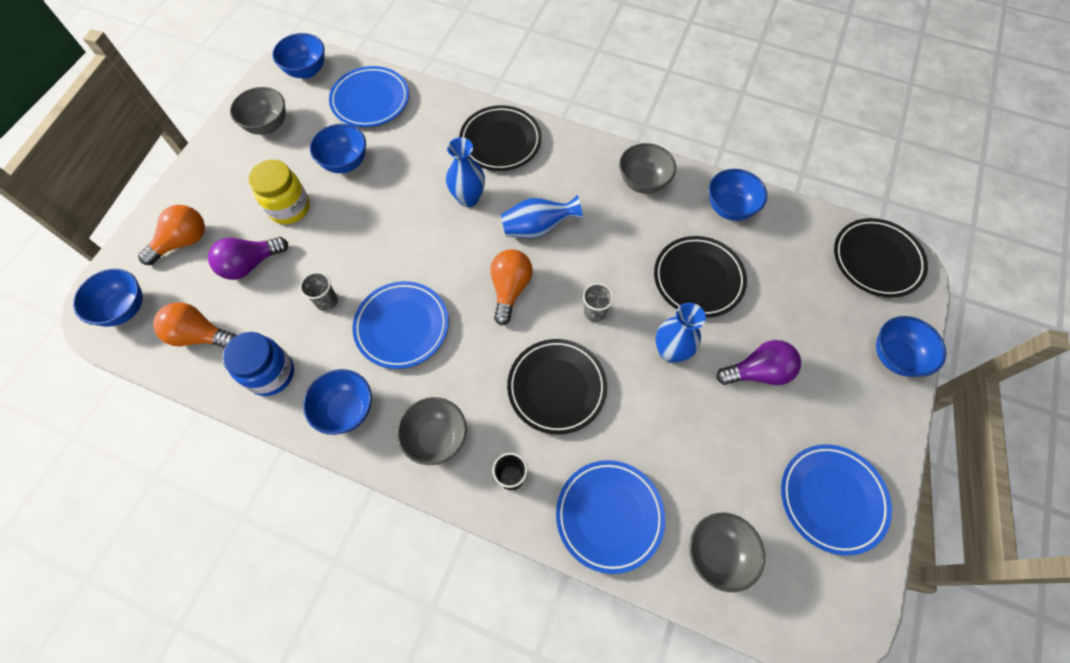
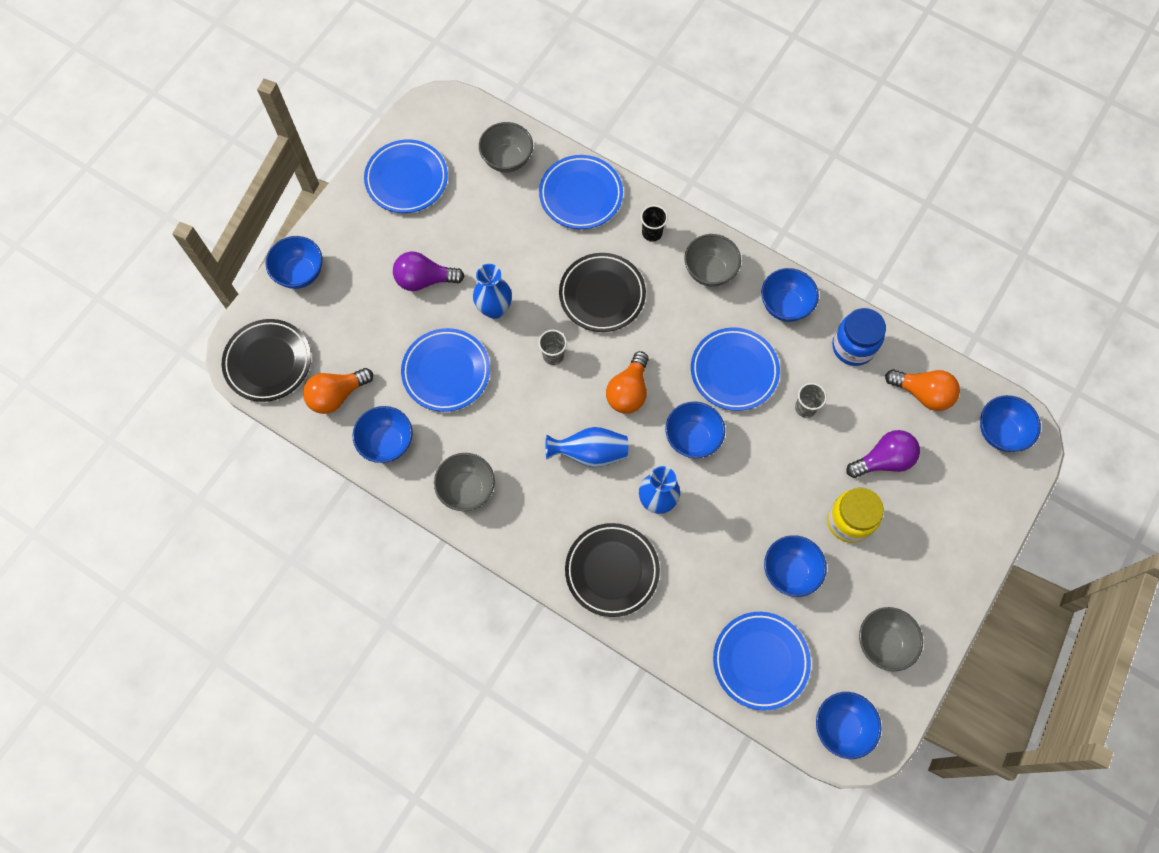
camera: 170 degrees left, 5 degrees up
orange light bulb [138,205,205,265] -> orange light bulb moved to [303,368,373,414]
black plate [654,236,747,318] -> blue plate [401,328,490,412]
none -> blue bowl [665,401,725,458]

